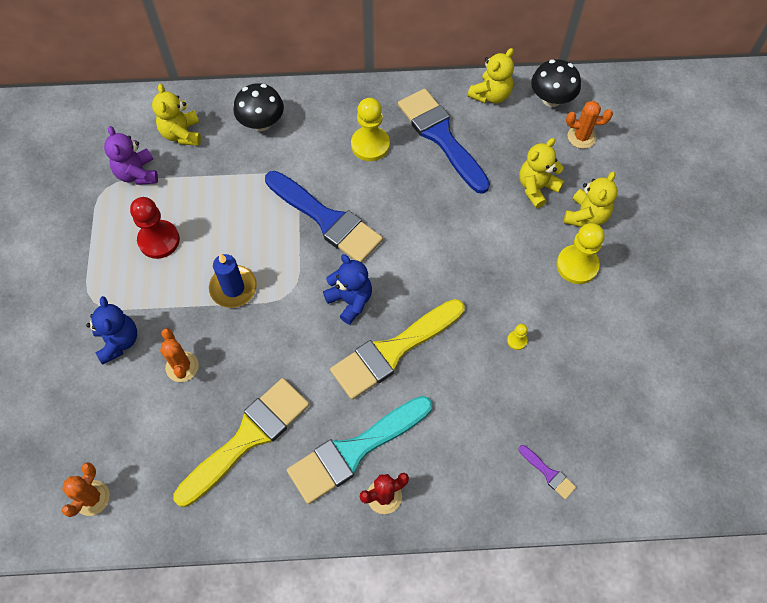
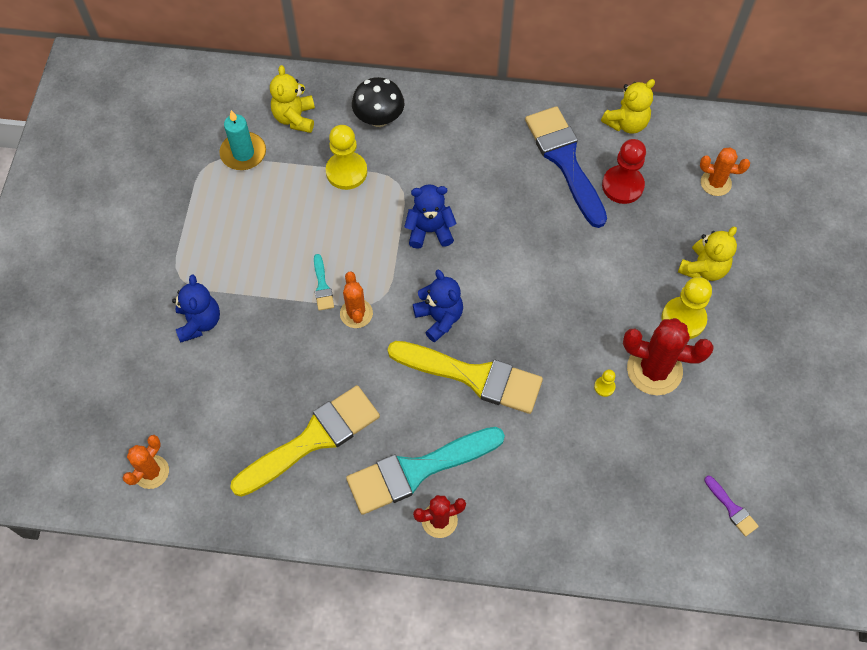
camera: 10 degrees right, 0 degrees up
purple teddy bear [104,126,158,185] -> turquoise candle [219,110,266,170]
red pawn [130,197,180,259] -> red pawn moved to [602,139,646,204]
orange cactus [160,328,199,382] -> orange cactus moved to [340,272,373,328]
blue candle [209,253,257,308] -> turquoise brush [314,254,334,311]
blue brush [265,171,383,263] -> blue teddy bear [404,184,457,249]
yellow brush [330,299,465,400] -> yellow brush turned 135 degrees counterclockwise [387,341,543,414]
yellow pawn [351,98,390,161] -> yellow pawn moved to [326,125,367,190]
yellow teddy bear [519,138,564,208] -> none
purple brush [519,445,576,499] -> purple brush moved to [704,476,759,537]
black mushroom [531,59,581,107] -> none
none -> red cactus [623,318,714,395]

